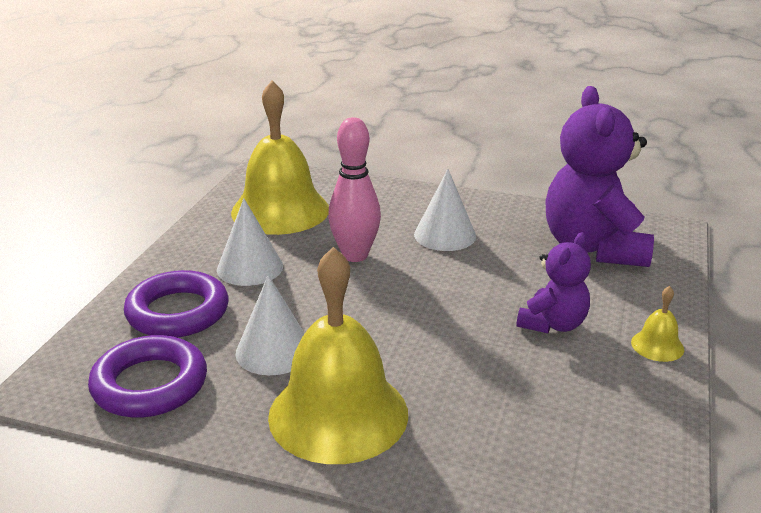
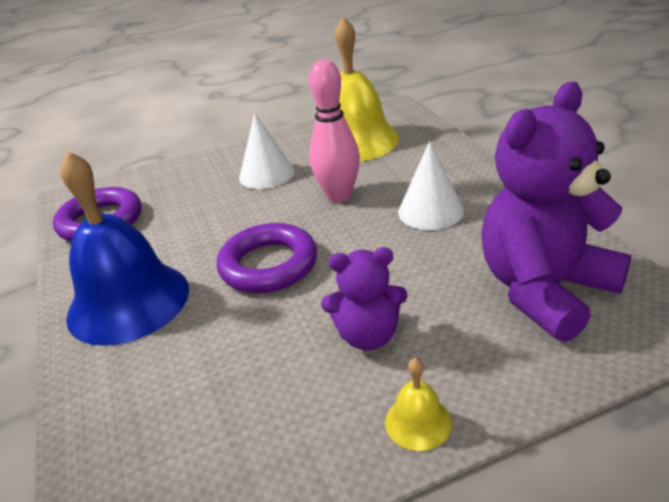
camera: 55 degrees right, 5 degrees up
purple ring [124,270,228,337] -> purple ring moved to [217,223,317,293]
white cone [236,275,305,375] -> none
yellow bell [268,247,408,464] -> blue bell [60,151,189,346]

